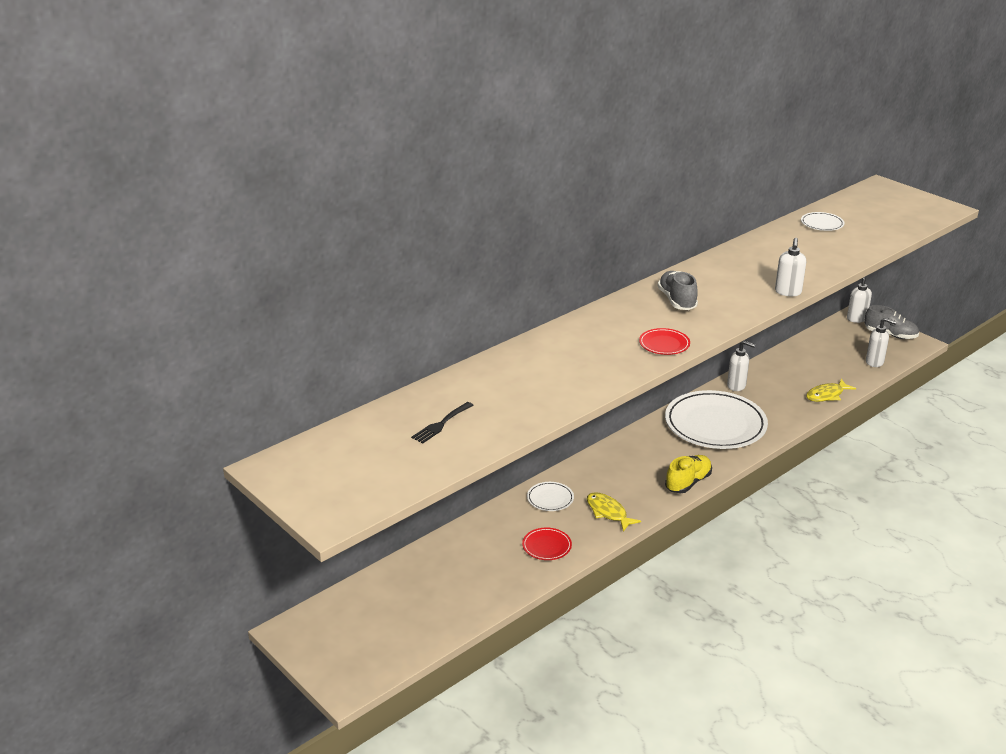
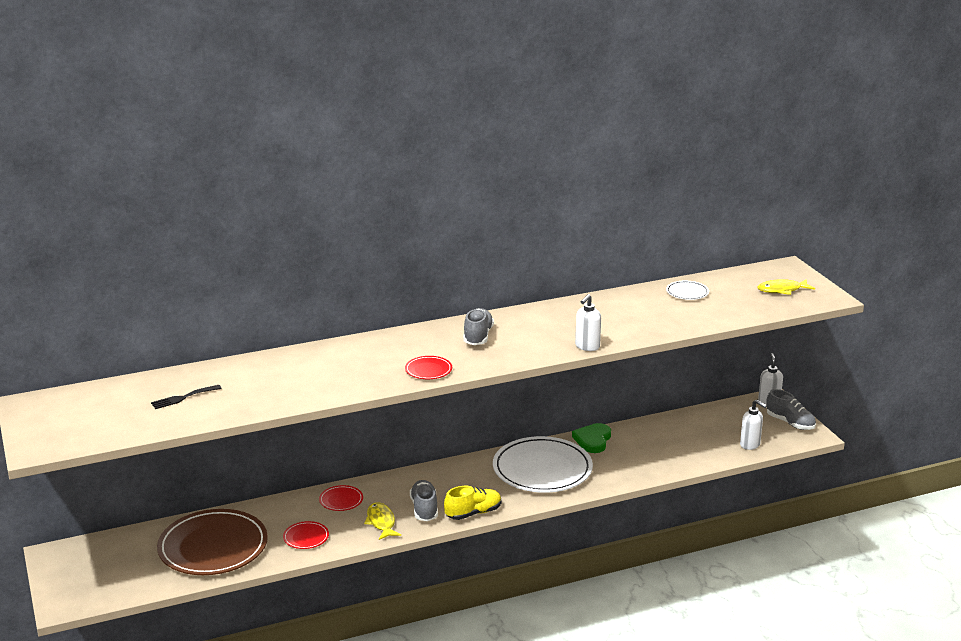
camera: 20 degrees right, 5 degrees down
white plate [527,482,574,511] -> red plate [319,485,363,511]
white soap dispenser [727,340,755,391] -> green heart [572,423,611,453]
yellow fish [806,379,856,402] -> yellow fish moved to [757,279,815,295]
none -> brown plate [157,509,268,575]
none -> grey shoe [410,480,438,521]

